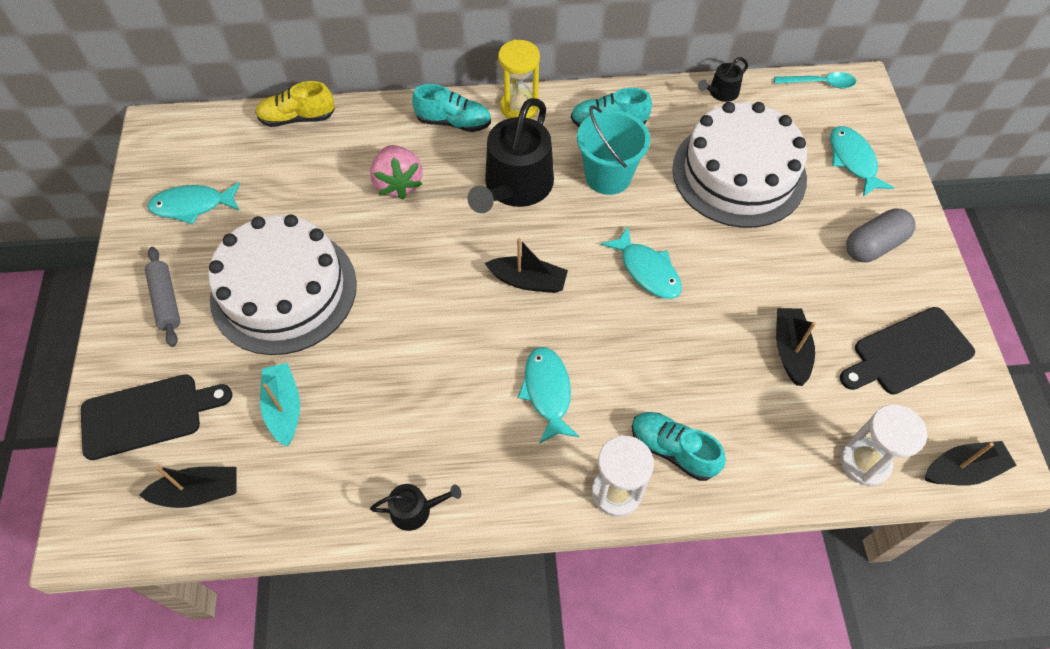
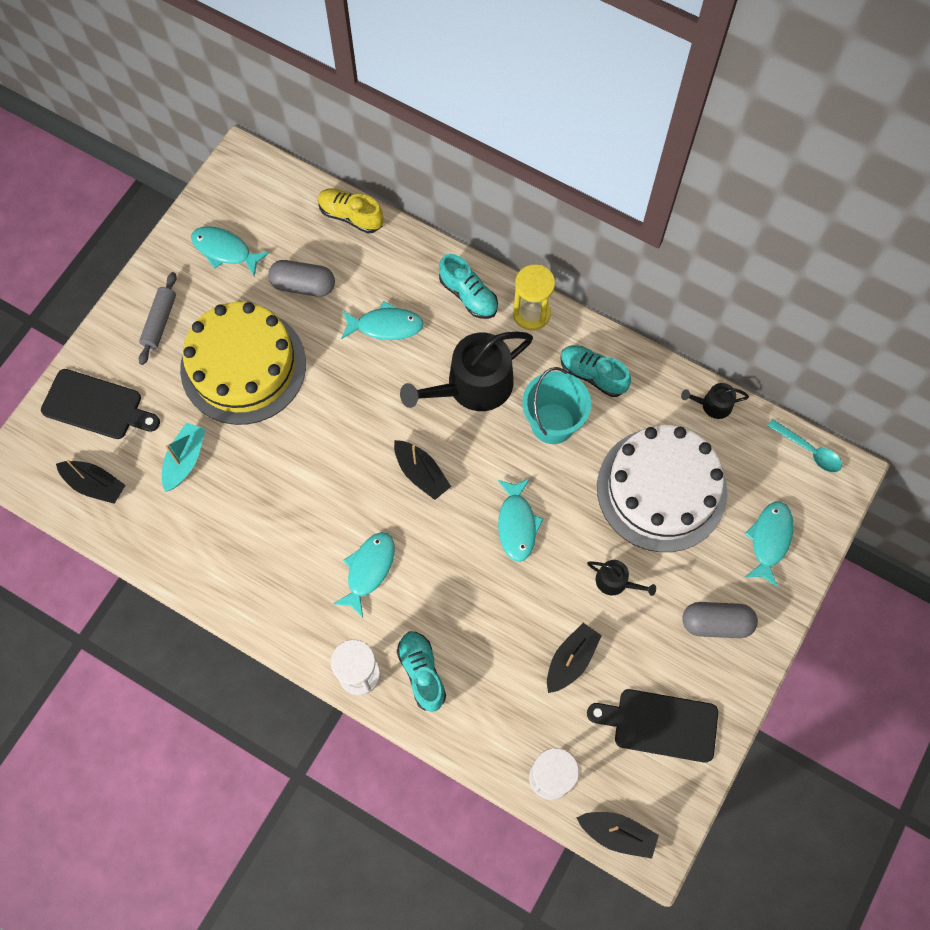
camera: 35 degrees right, 10 degrees up
white cake [208,214,357,355] -> yellow cake [180,302,306,425]
pink strawberry [370,145,423,199] -> turquoise fish [341,301,424,340]
black watering can [370,484,461,531] -> black watering can moved to [587,560,656,596]
none -> grey capsule [268,260,335,297]

